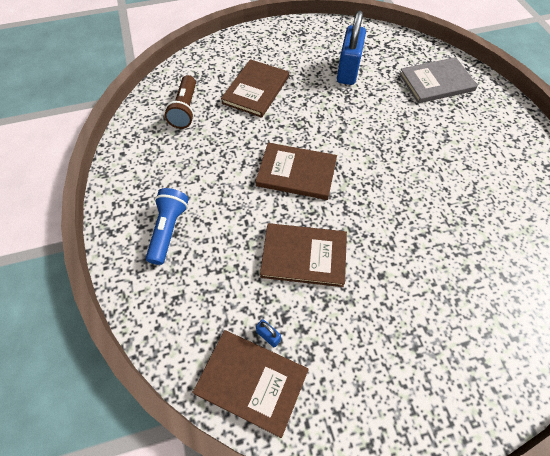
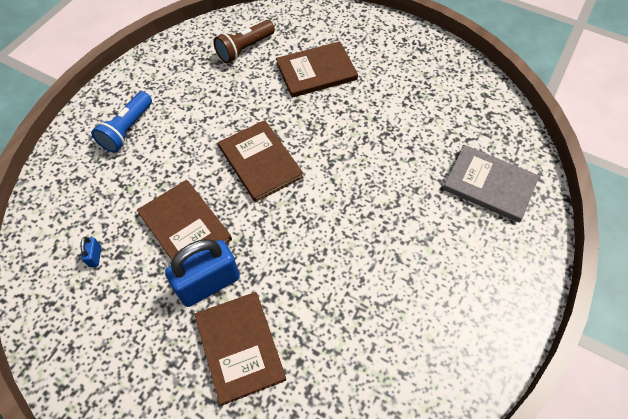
camera: 45 degrees right, 0 degrees up
blue flashlight [146,188,189,265] -> blue flashlight turned 150 degrees clockwise [91,91,152,152]
brown book [192,330,309,438] -> brown book moved to [194,292,286,406]
blue padlock [337,11,366,85] -> blue padlock moved to [165,239,240,307]

